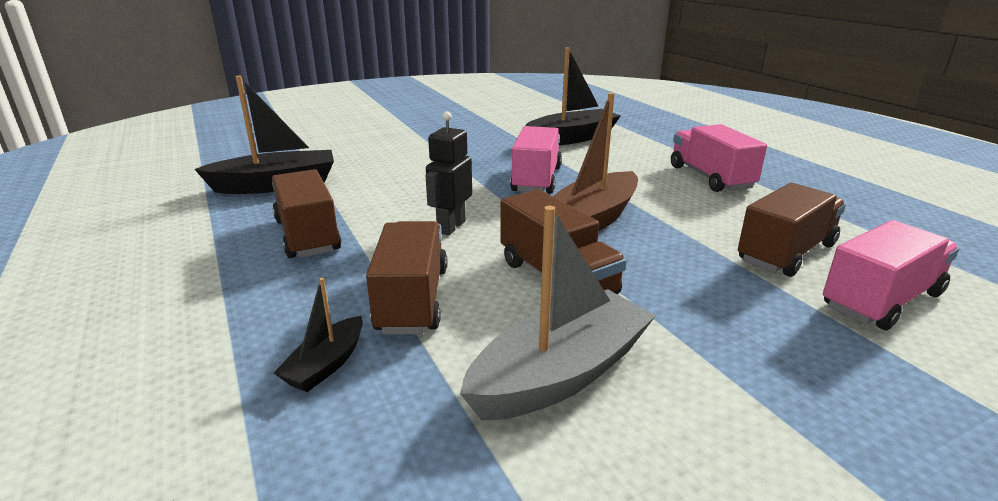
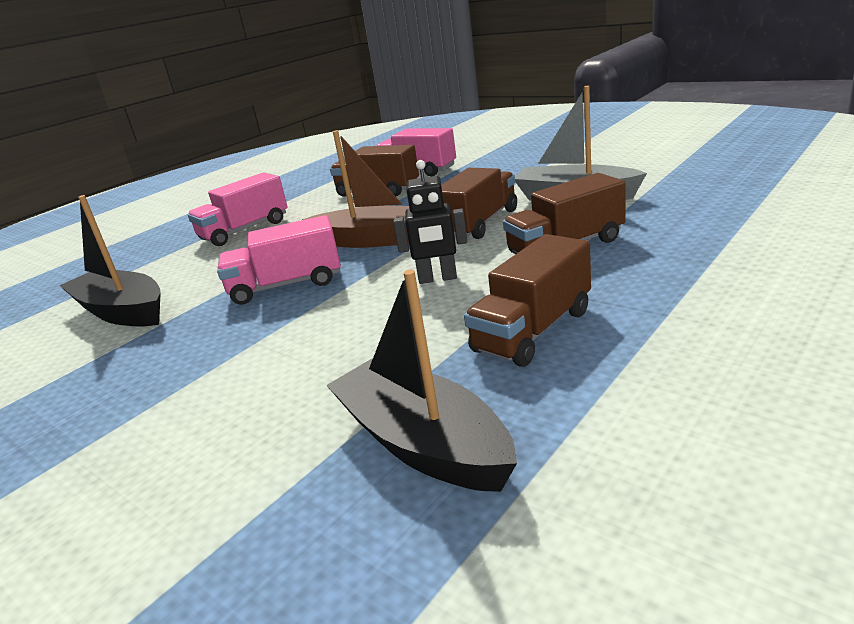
camera: 110 degrees left, 0 degrees up
black boat [274,278,363,392] -> none

